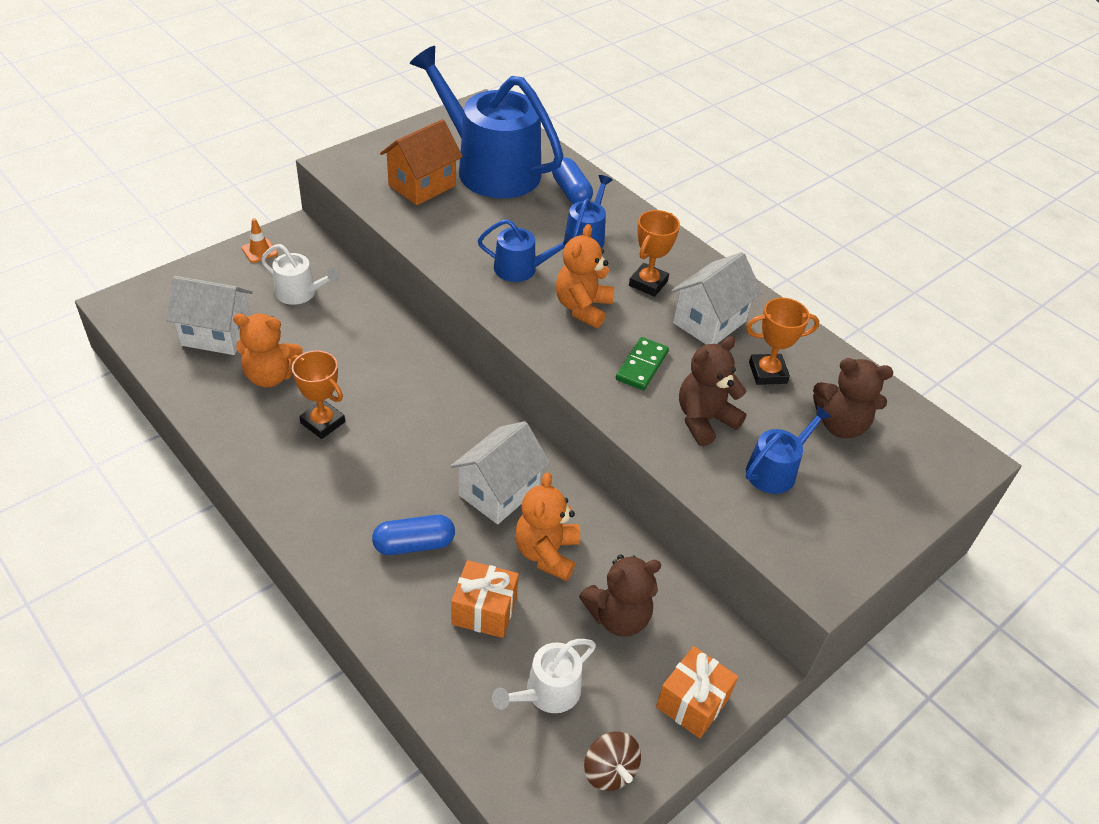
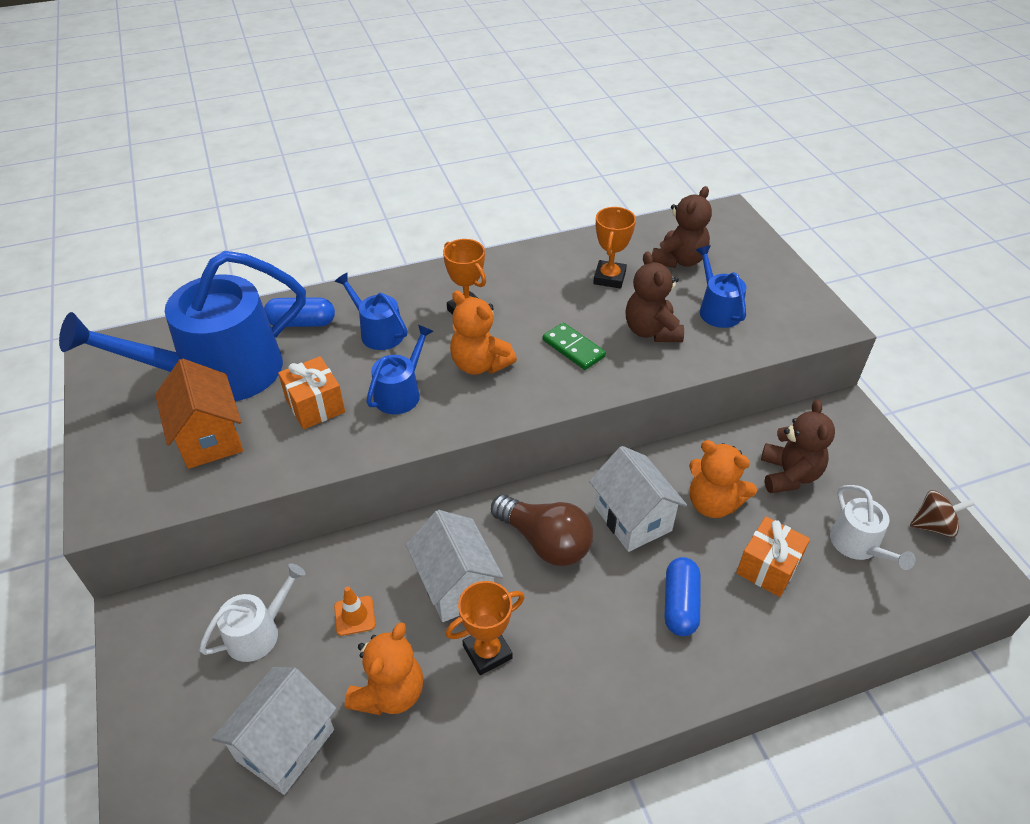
camera: 65 degrees left, 0 degrees up
orange traffic cone [241,218,278,263] -> orange traffic cone moved to [334,586,376,636]
orange gift [656,646,738,738] -> orange gift moved to [278,356,345,429]
white house [671,252,762,345] -> white house moved to [406,510,503,622]
none -> brown light bulb [491,494,593,566]

